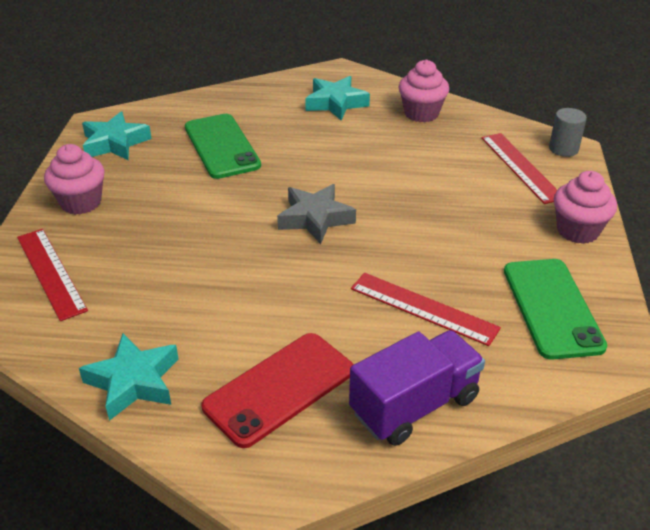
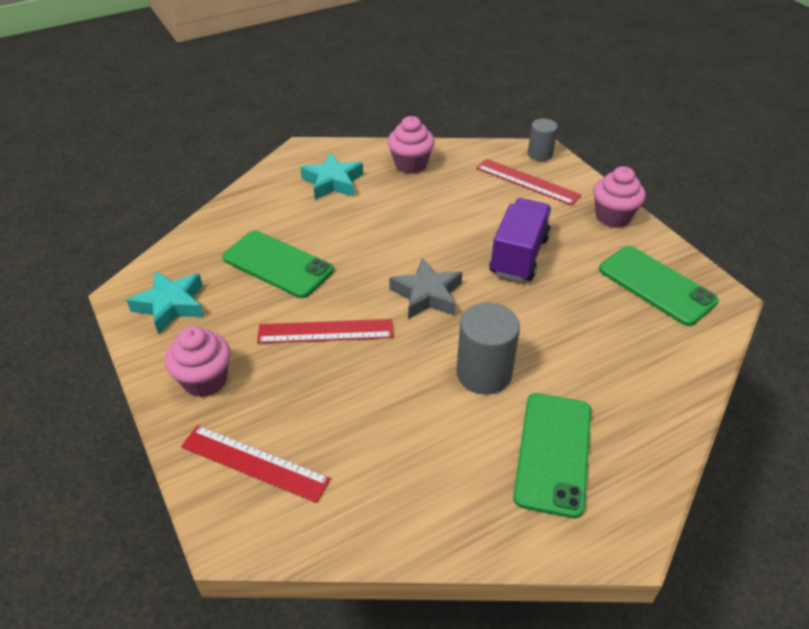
camera: 35 degrees left, 5 degrees up
turquoise star [79,333,178,421] -> none
red phone [201,333,354,448] -> green phone [513,393,591,518]
purple truck [349,330,485,446] -> purple truck moved to [489,198,551,282]
red ruler [351,273,501,346] -> red ruler moved to [257,319,393,343]
none -> grey cylinder [456,303,520,395]

